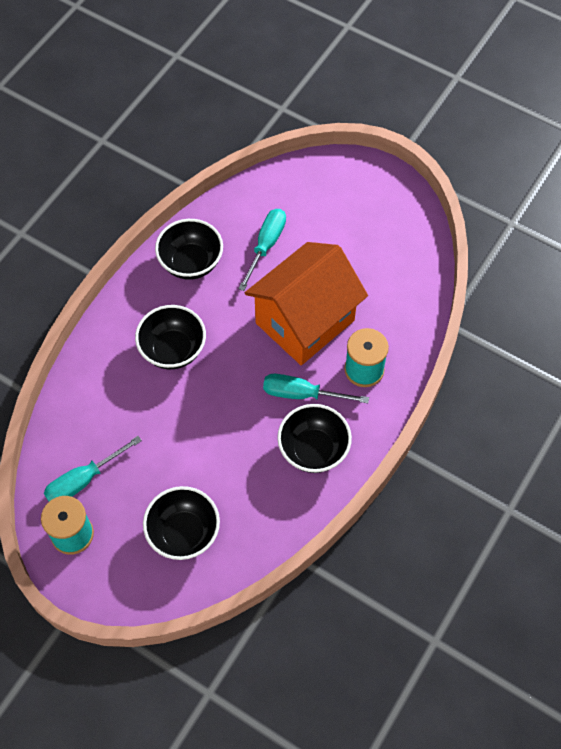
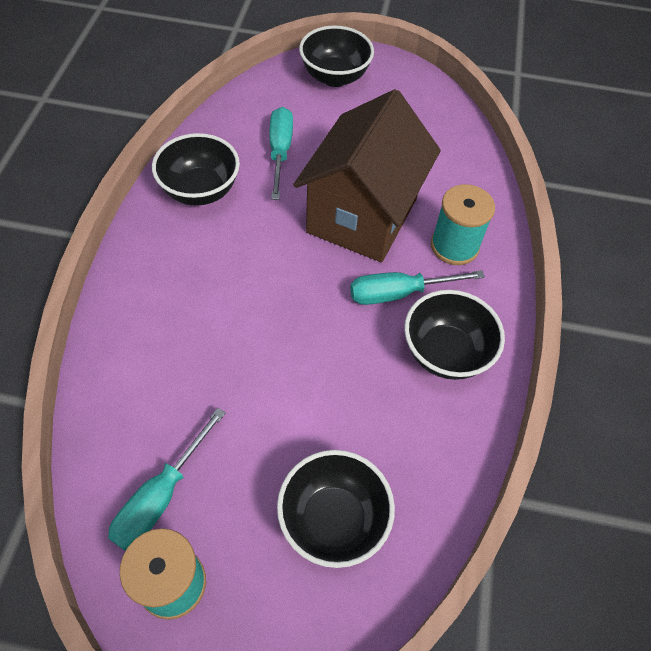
camera: 25 degrees left, 5 degrees down
black bowl [135,305,206,369] -> black bowl moved to [299,26,374,87]
orange house [245,242,368,365] -> brown house [293,89,441,262]

